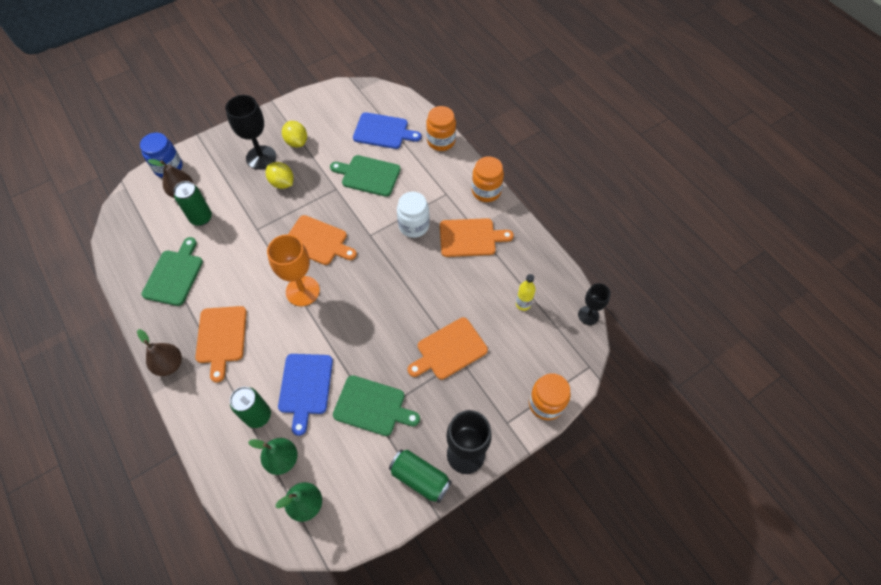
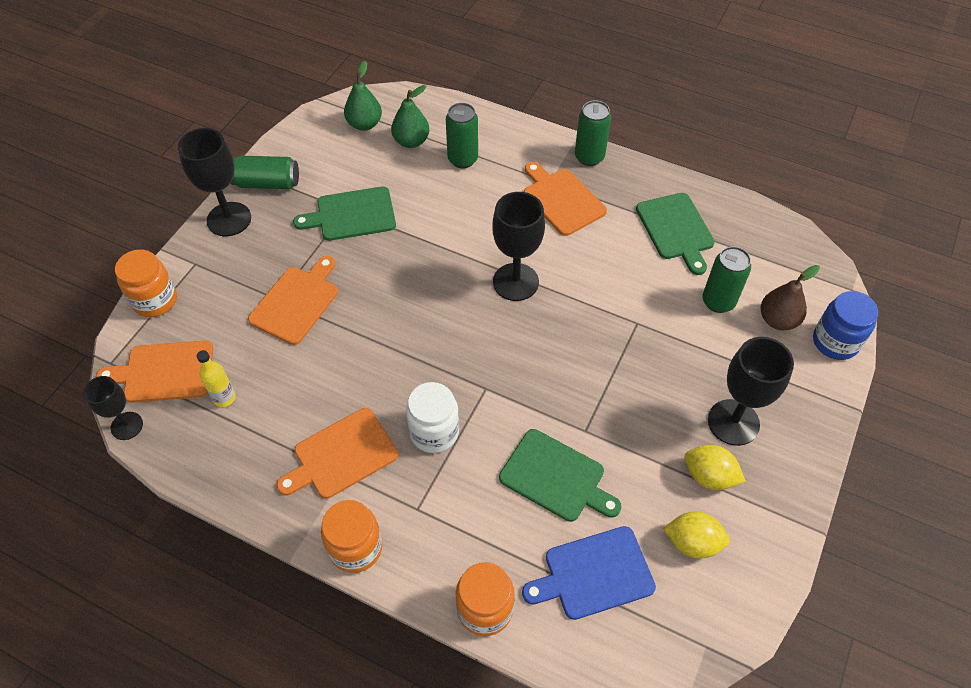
camera: 150 degrees right, 5 degrees down
brown pear [137,329,182,376] -> green can [575,100,611,166]
yellow lemon [266,162,294,189] -> yellow lemon moved to [663,512,730,559]
orange goblet [267,234,320,306] -> black goblet [492,192,545,301]
blue cutting board [278,354,333,436] -> none
orange cutting board [288,215,357,265] -> orange cutting board moved to [96,341,213,403]
green cutting board [330,155,401,197] -> green cutting board turned 45 degrees clockwise [499,429,622,522]

